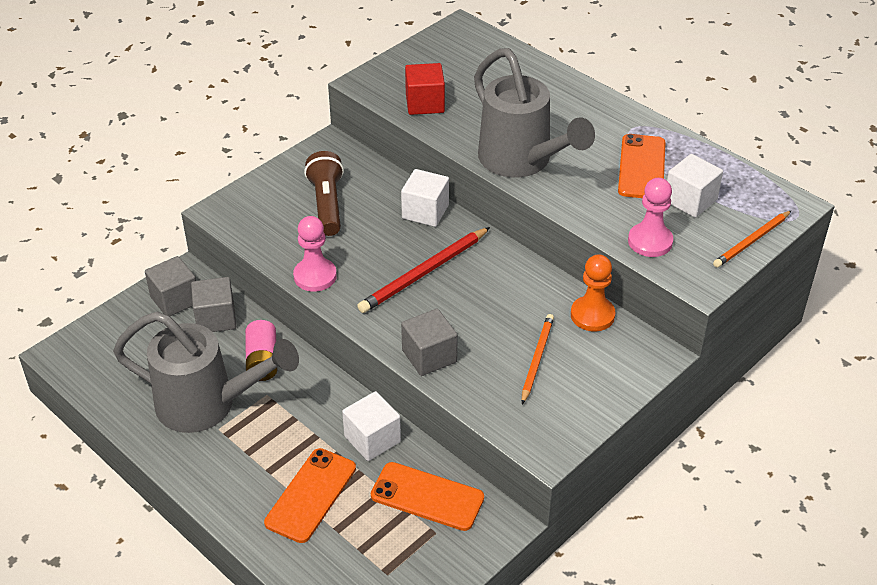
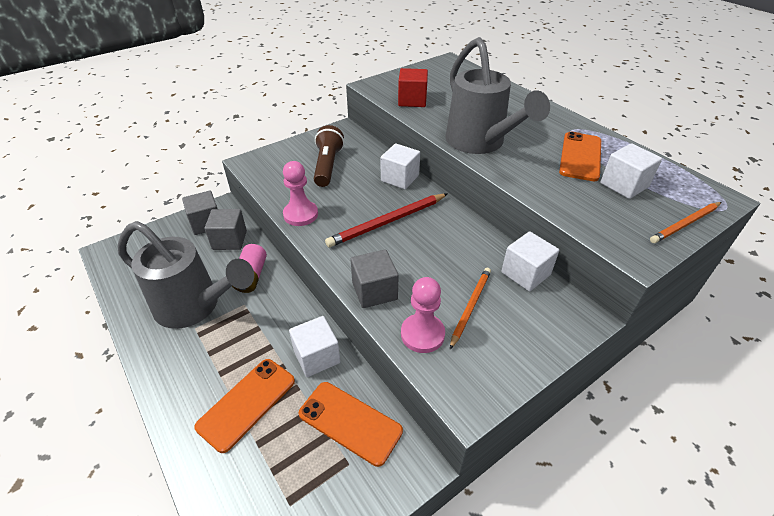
camera: 10 degrees right, 0 degrees up
orange pawn [571,254,615,331] -> white cube [501,231,559,291]
pink pawn [628,178,673,257] -> pink pawn moved to [401,277,445,353]

